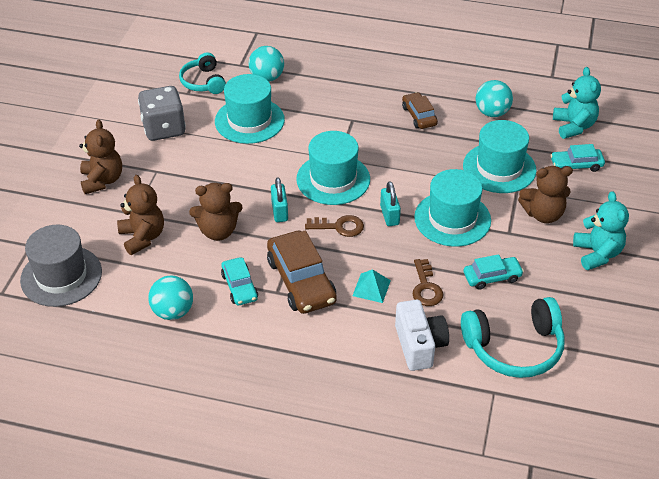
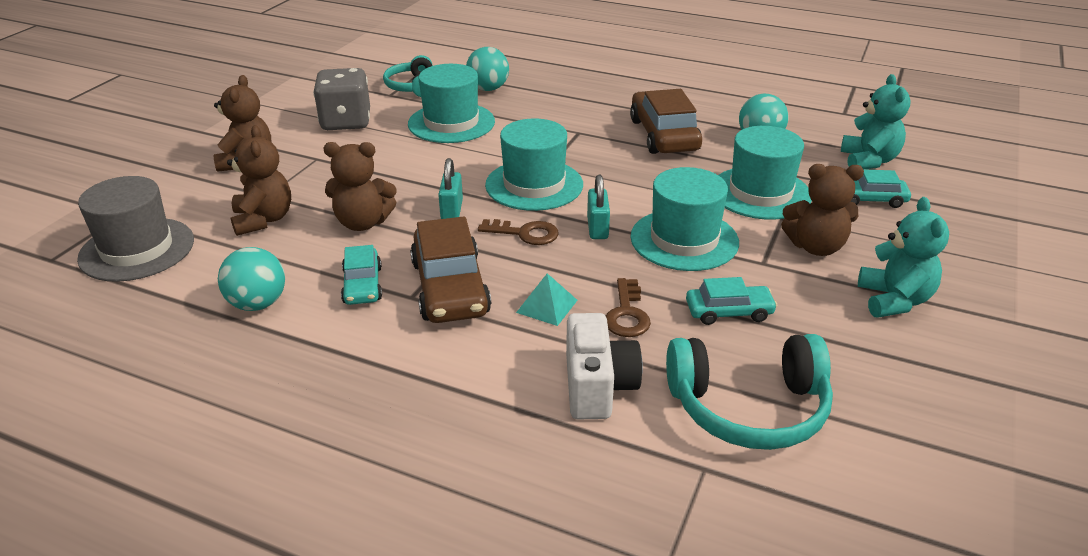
camera: 10 degrees right, 10 degrees down
brown car [402,92,438,129] -> brown car [630,89,702,154], size x1.74

